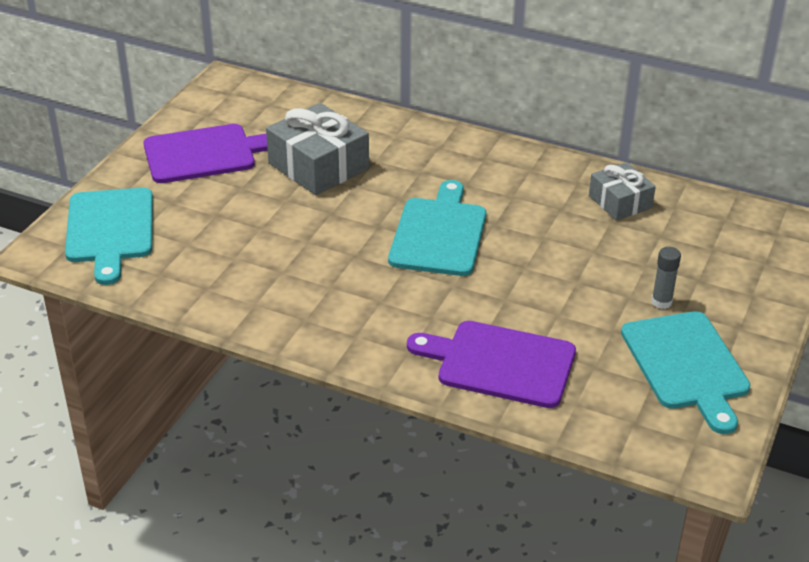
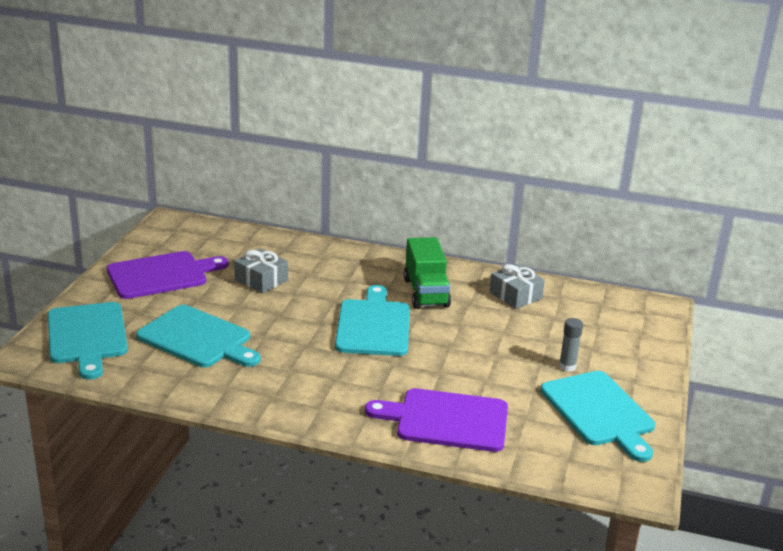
camera: 10 degrees left, 10 degrees down
grey gift [266,103,369,195] -> grey gift [234,248,288,293], size x0.61
none -> turquoise cutting board [136,305,260,367]
none -> green truck [404,237,451,309]

